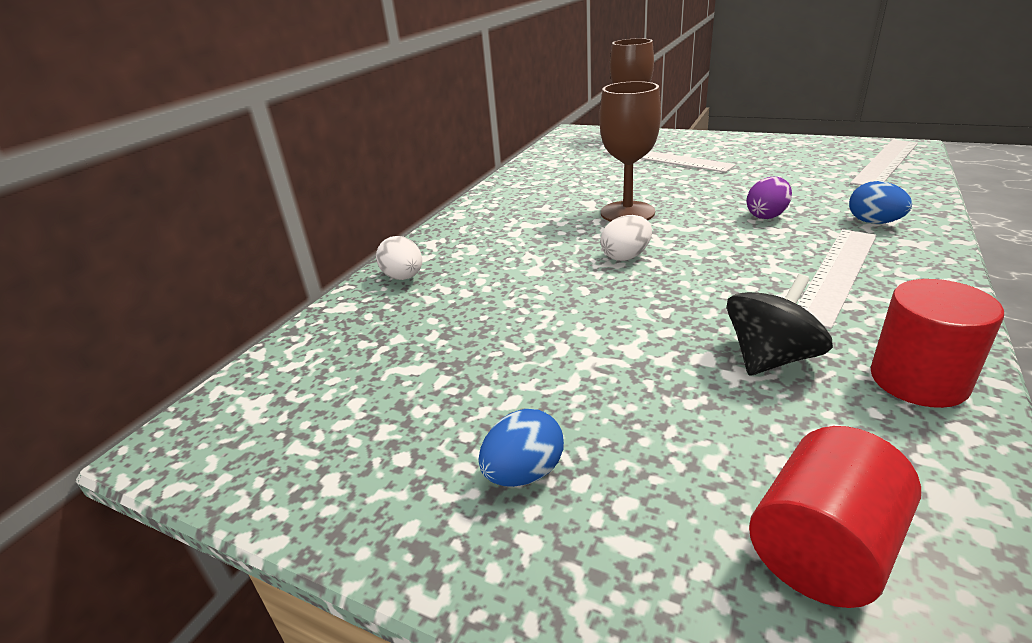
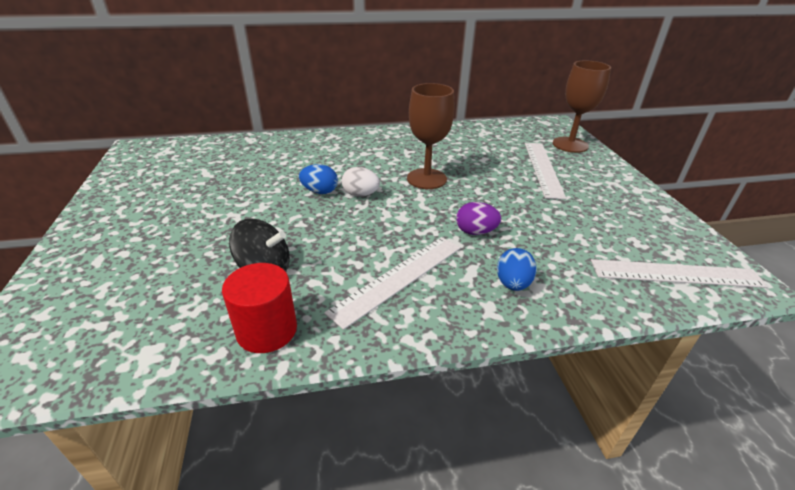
camera: 50 degrees right, 5 degrees up
white egg [376,236,422,280] -> none
blue egg [479,409,564,487] -> blue egg moved to [299,164,338,194]
red cylinder [749,426,921,608] -> none
white ruler [798,229,876,329] -> white ruler turned 45 degrees counterclockwise [324,237,461,330]

